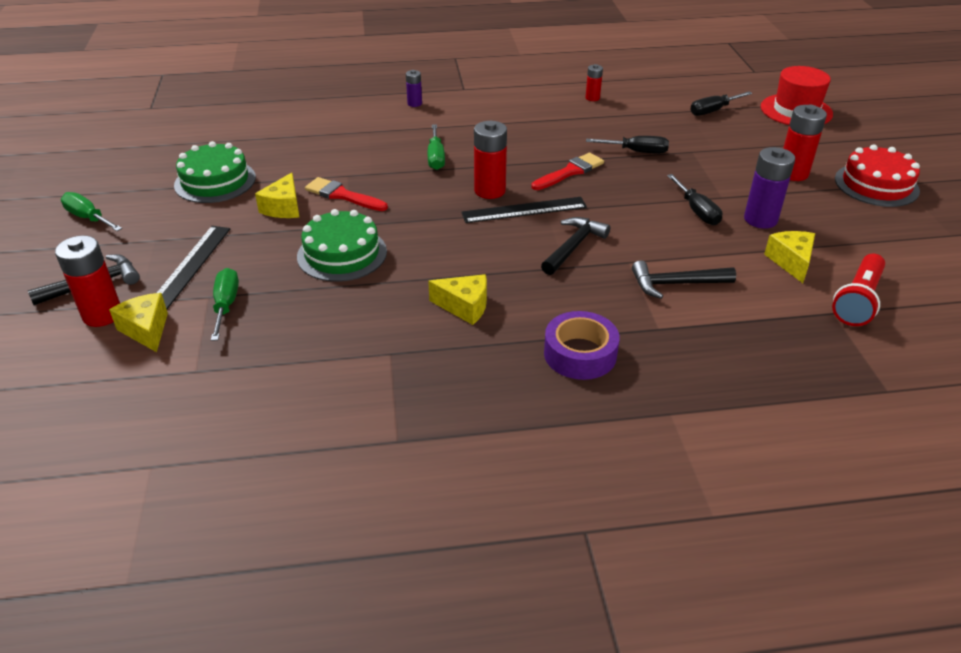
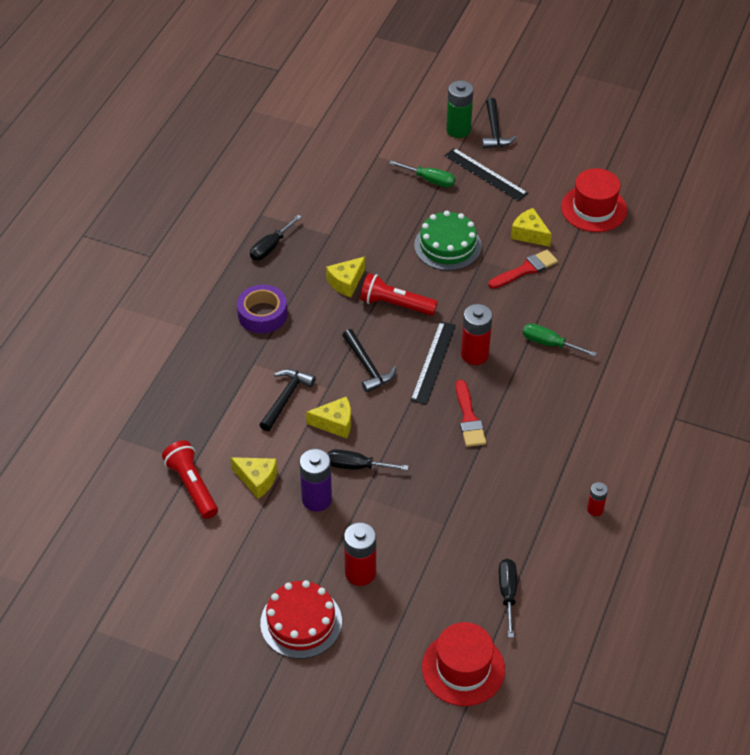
camera: 120 degrees right, 10 degrees up
red battery [55,236,120,327] -> green battery [446,80,474,138]
green screwdriver [61,192,122,231] -> none
yellow cheese [109,293,168,352] -> yellow cheese moved to [306,396,351,439]
green cake [174,141,256,203] -> red hat [561,168,627,232]
purple battery [406,70,422,107] -> none
black screwdriver [586,136,669,154] -> black screwdriver moved to [250,215,302,260]
none -> red flashlight [360,273,438,316]

